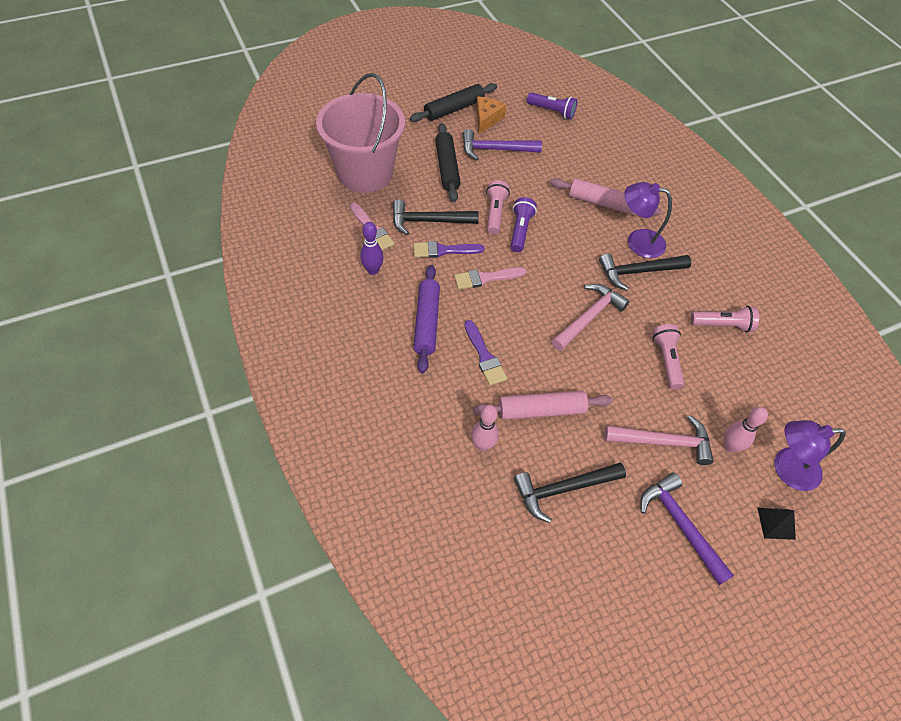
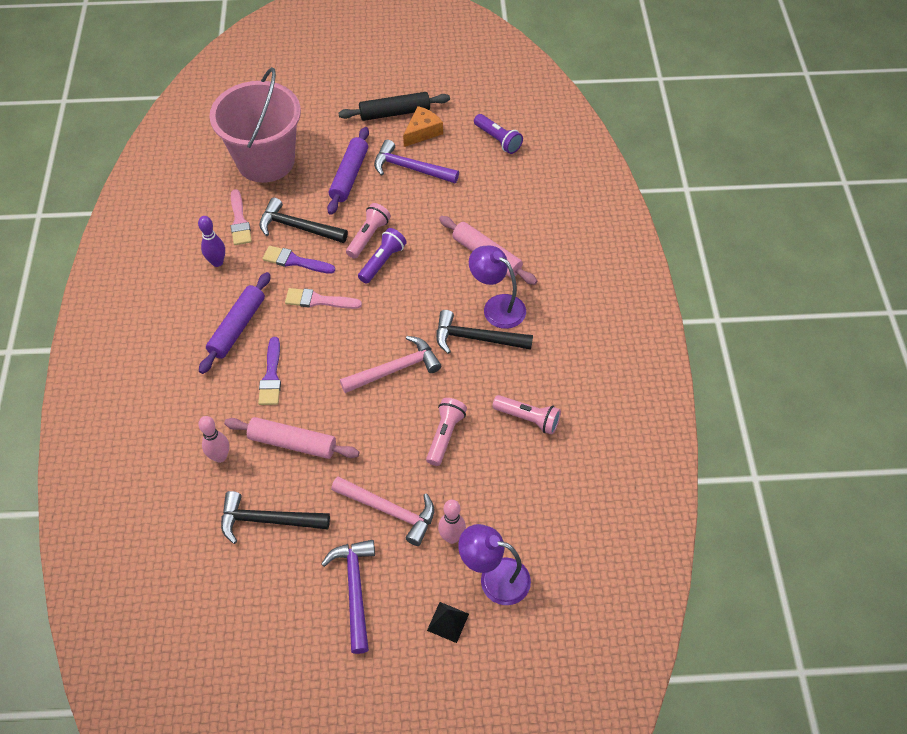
camera: 25 degrees right, 0 degrees up
black rolling pin [435,123,461,202] -> purple rolling pin [327,127,369,215]

